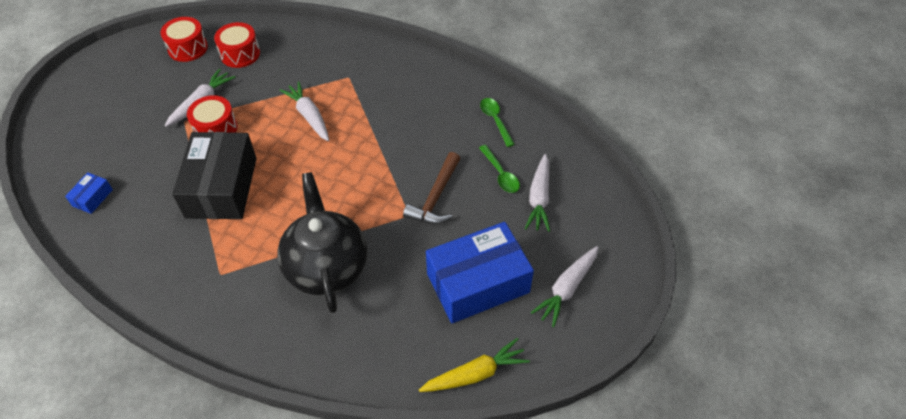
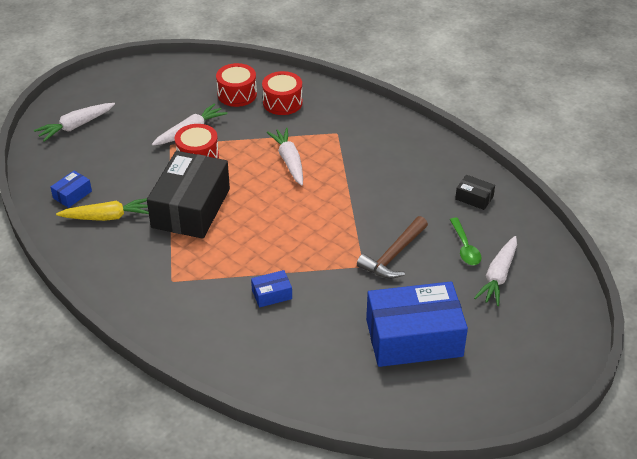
camera: 15 degrees right, 10 degrees down
red drum [160,17,208,62] -> red drum moved to [262,71,303,115]
black teapot [277,172,367,313] -> blue box [251,270,292,308]
yellow carrot [419,338,530,392] -> yellow carrot moved to [56,198,149,221]
green spoon [480,98,515,147] -> black box [455,175,495,210]
white carrot [531,246,598,327] -> white carrot moved to [34,103,115,142]

